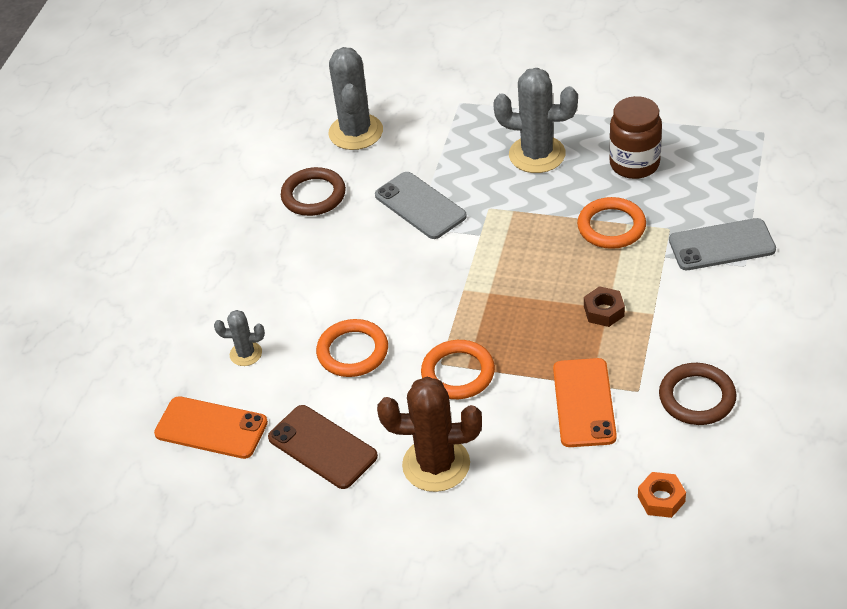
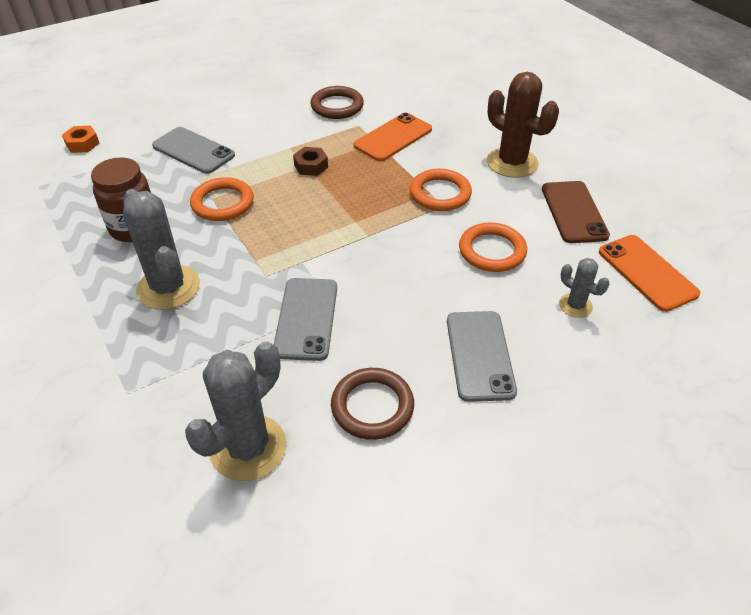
camera: 140 degrees left, 0 degrees up
orange nut [638,472,686,518] -> orange nut moved to [62,126,100,153]
none -> grey phone [447,311,517,402]

